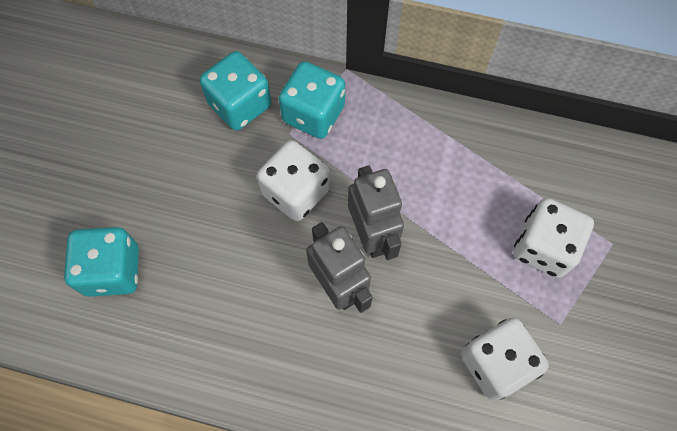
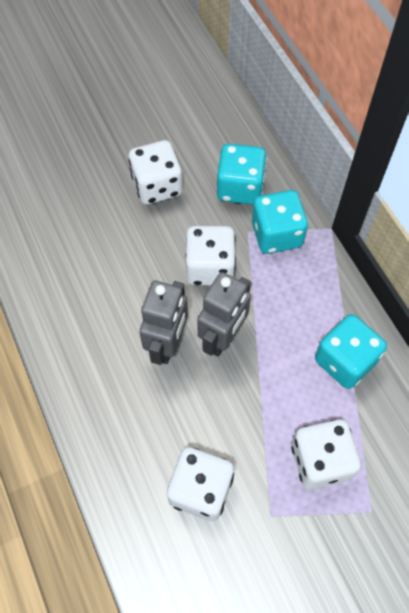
camera: 50 degrees right, 5 degrees down
turquoise dice [64,227,139,297] -> turquoise dice moved to [315,314,387,389]
none -> white dice [129,140,182,205]

